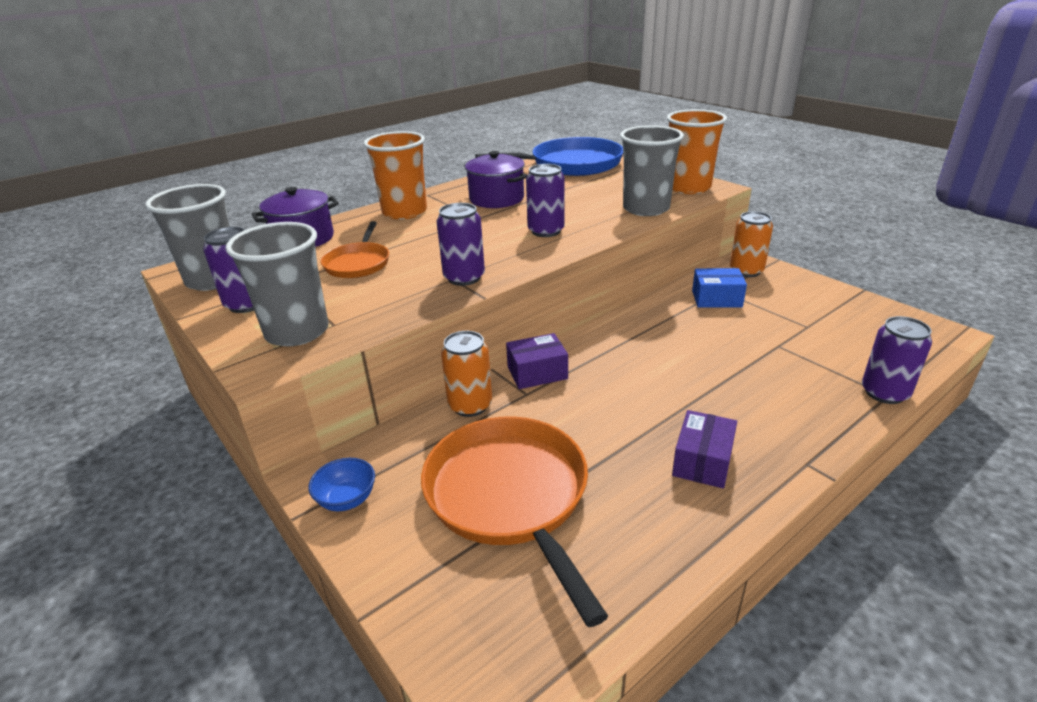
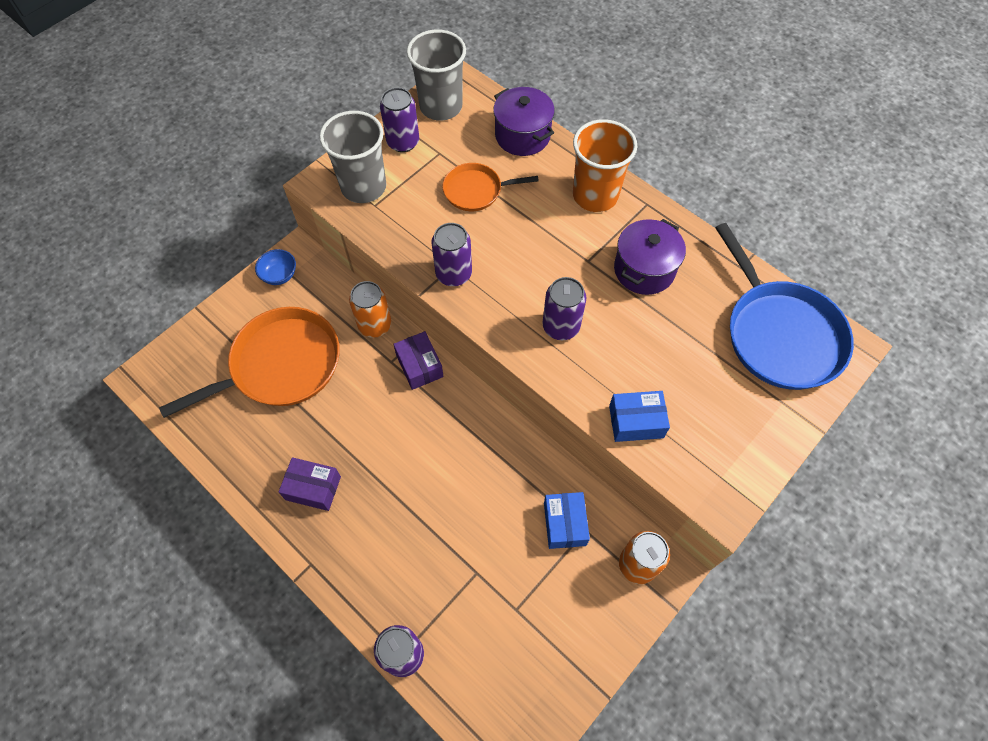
camera: 80 degrees right, 30 degrees up
grey cup [620,125,684,216] -> blue box [609,391,670,442]
orange cup [667,109,727,194] -> none

